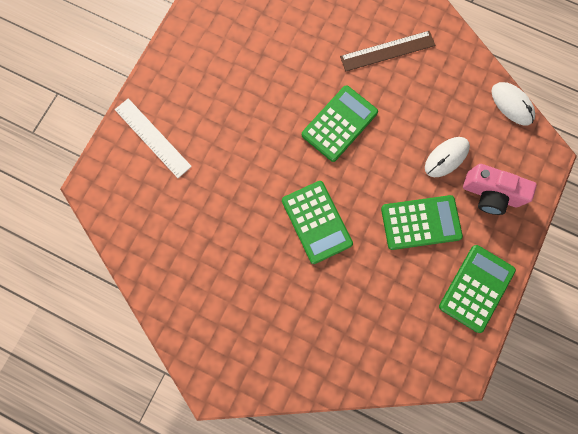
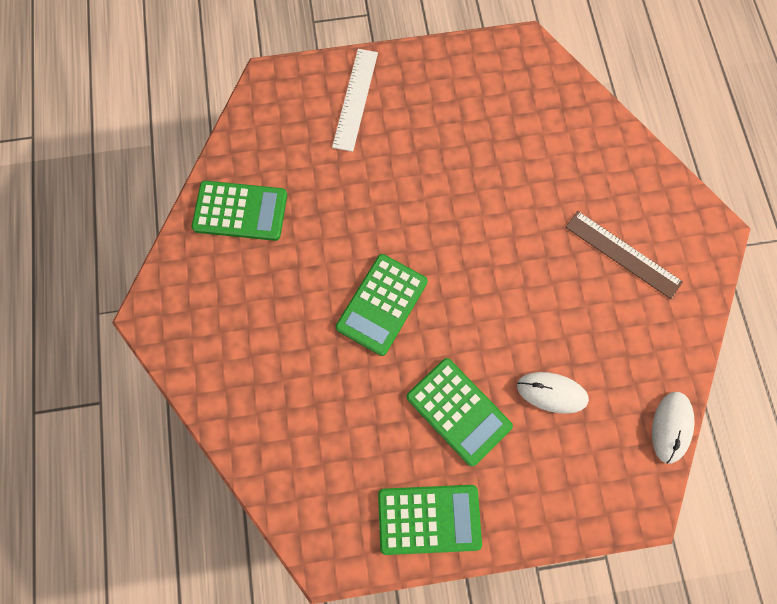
camera: 55 degrees right, 5 degrees down
green calculator [302,85,378,162] -> green calculator moved to [192,181,287,241]
pink camera [463,164,537,215] -> none

